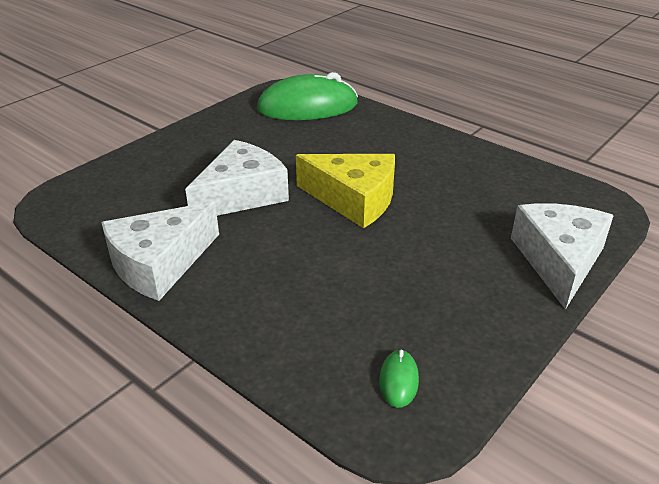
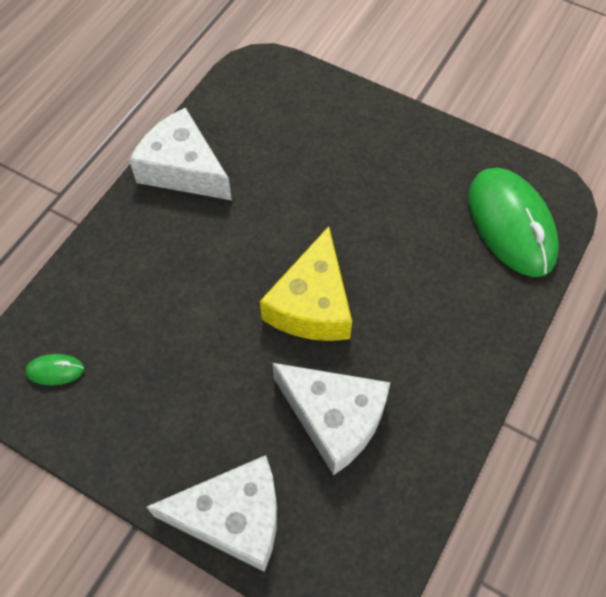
camera: 80 degrees right, 25 degrees up
white cheese [185,140,289,216] -> white cheese moved to [273,363,390,475]

